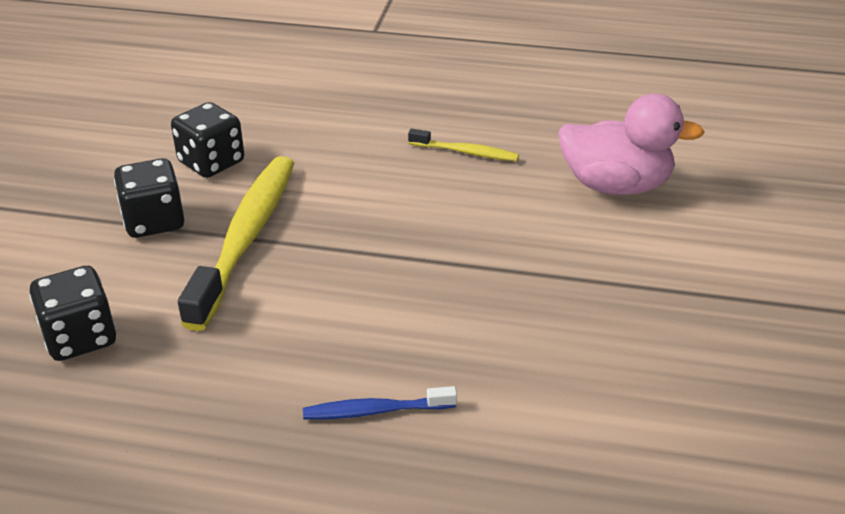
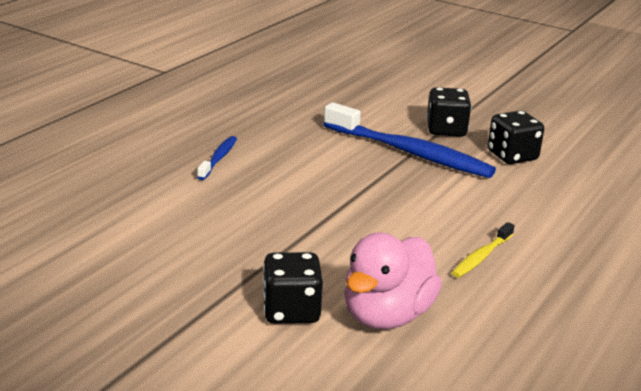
camera: 110 degrees right, 10 degrees down
black dice [29,266,116,361] -> black dice moved to [262,252,323,324]
yellow toothbrush [178,156,294,331] -> blue toothbrush [324,102,496,178]

